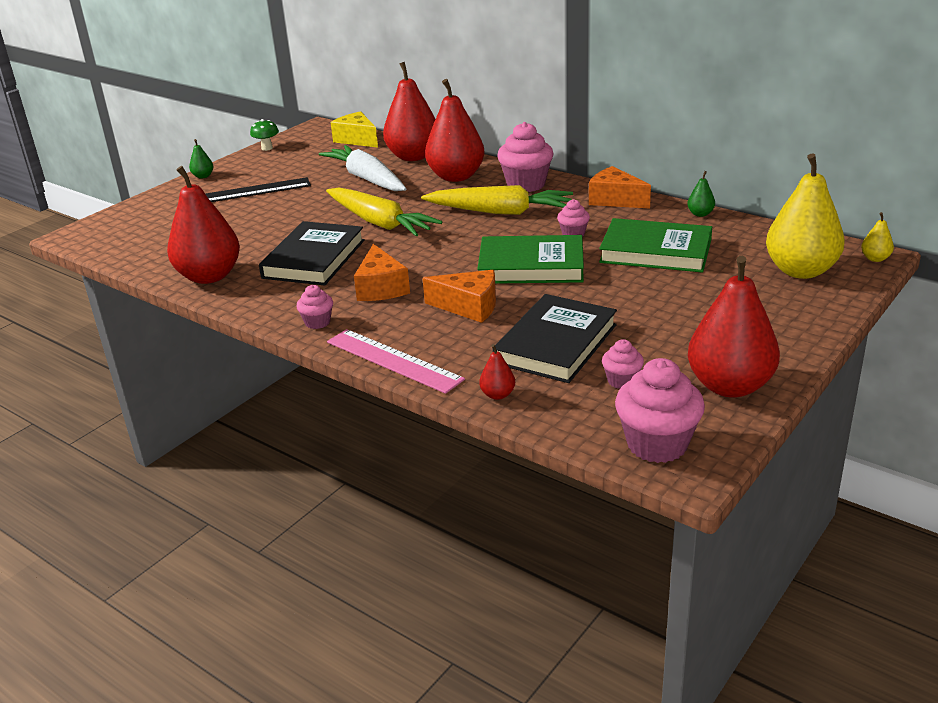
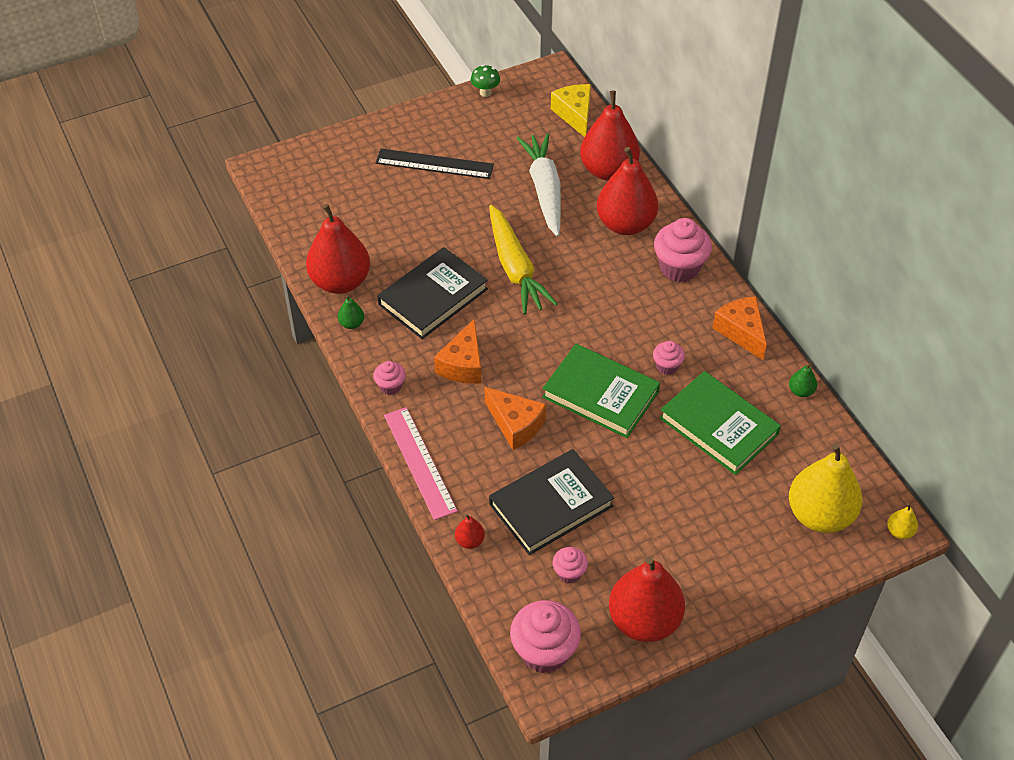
camera: 25 degrees right, 20 degrees up
green pear [189,139,214,179] -> green pear moved to [338,295,364,329]
yellow carrot [421,185,573,215] -> none

